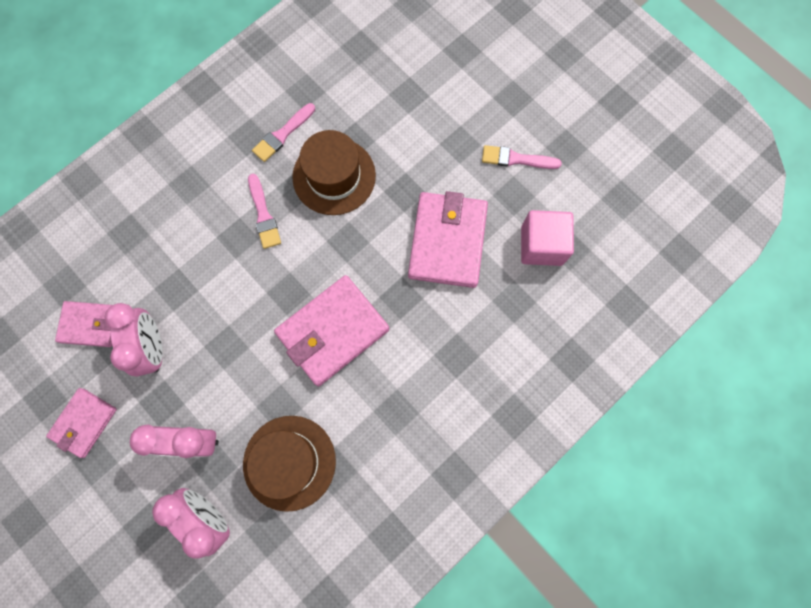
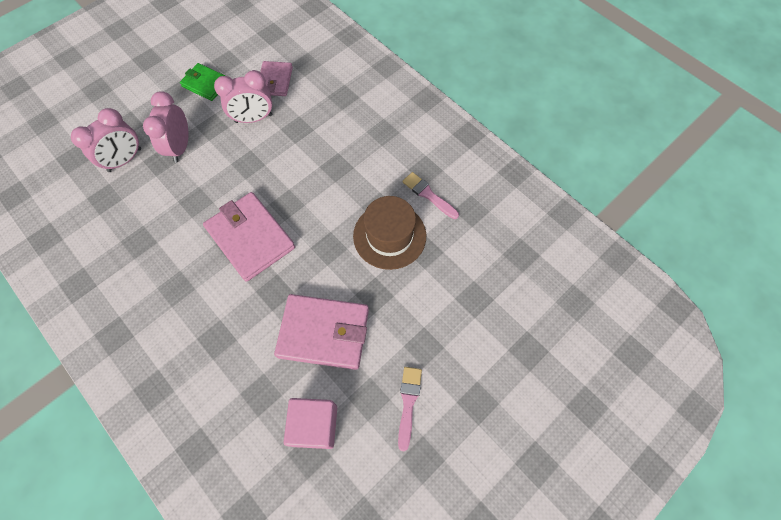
camera: 90 degrees right, 10 degrees down
pink wallet [46,388,117,458] -> green wallet [180,63,225,101]
brown hat [243,416,336,512] -> none
pink brush [248,174,281,249] -> none

